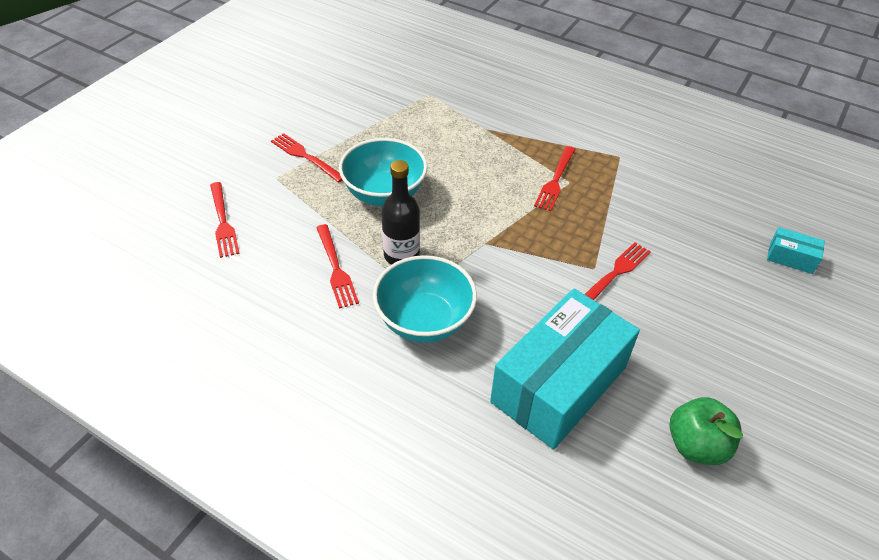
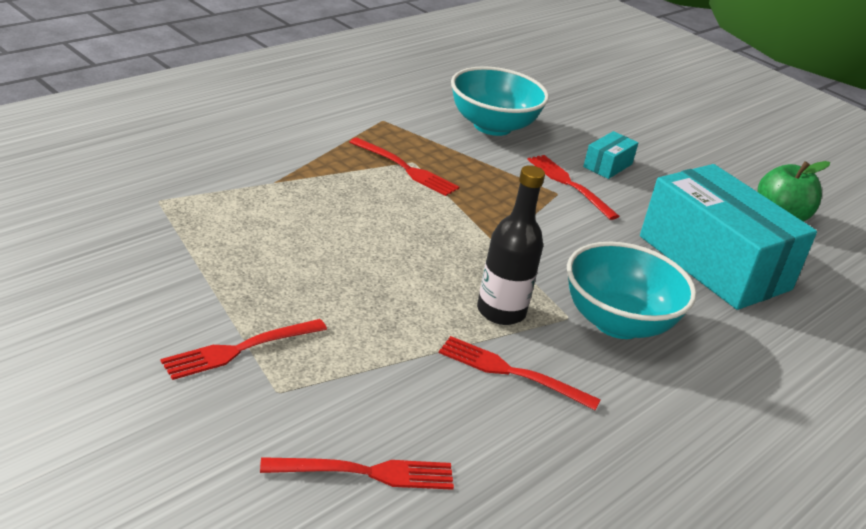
camera: 80 degrees left, 15 degrees down
red fork [316,224,359,308] -> red fork turned 150 degrees counterclockwise [439,336,601,410]
turquoise bowl [339,138,428,206] -> turquoise bowl moved to [451,66,549,136]
turquoise box [767,227,825,274] -> turquoise box moved to [583,131,638,179]

